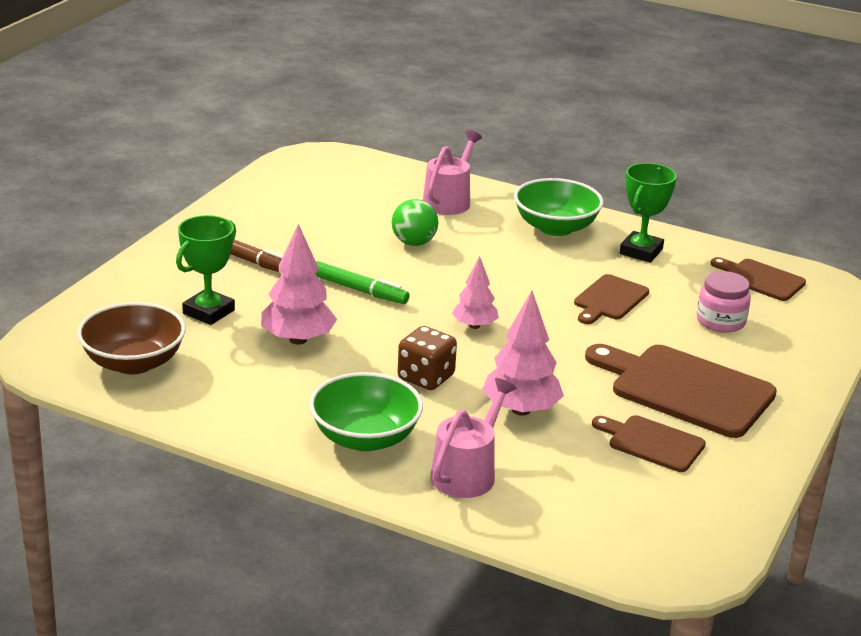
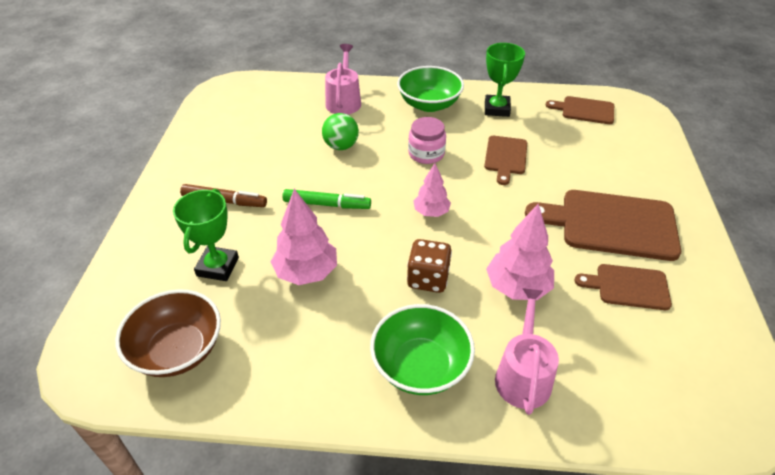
camera: 20 degrees left, 15 degrees up
pink jar [697,271,751,333] -> pink jar moved to [408,117,446,164]

